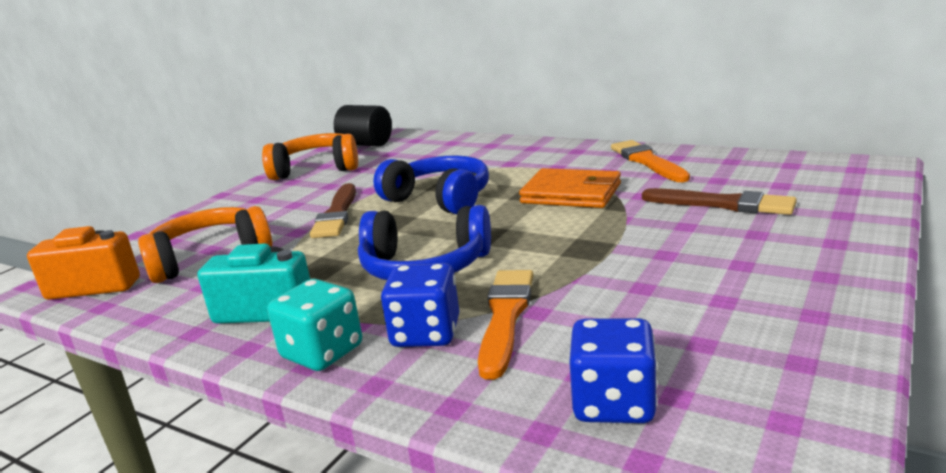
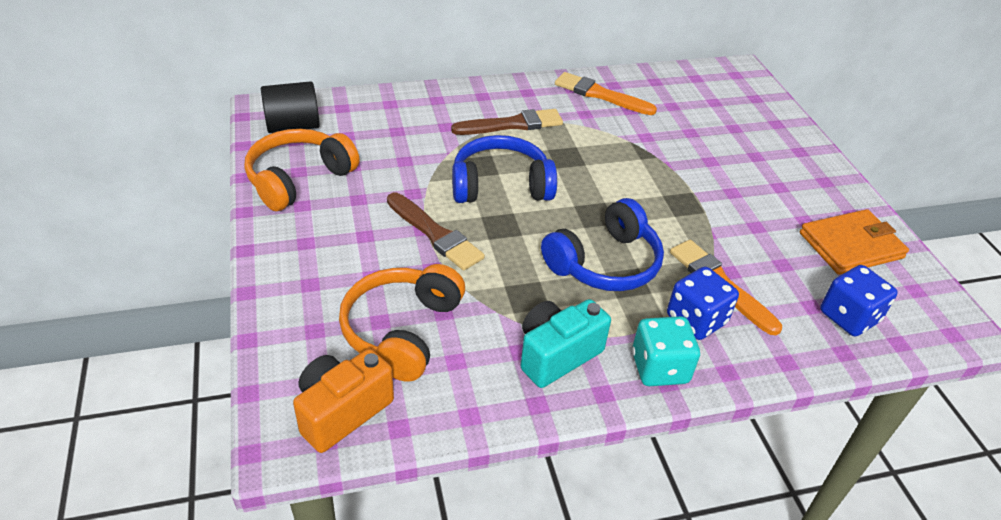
camera: 50 degrees left, 20 degrees up
orange wallet [519,168,621,208] -> orange wallet moved to [800,209,909,275]
brown brush [642,188,797,215] -> brown brush moved to [451,109,563,135]

